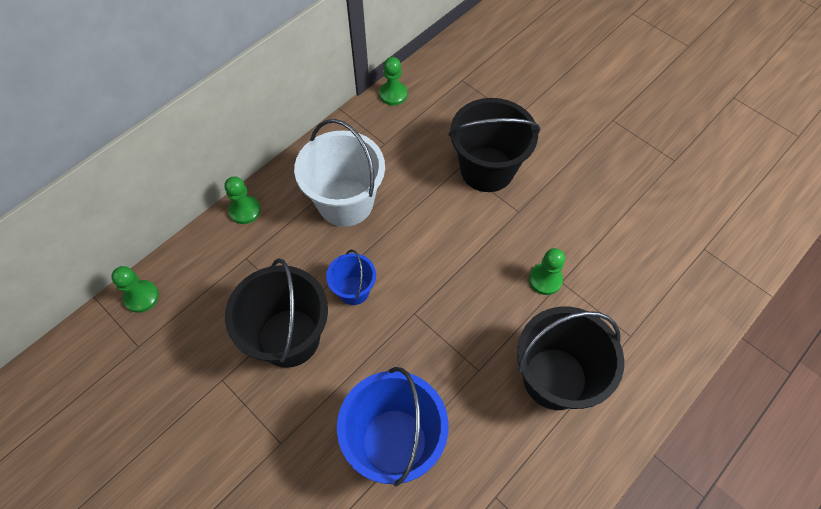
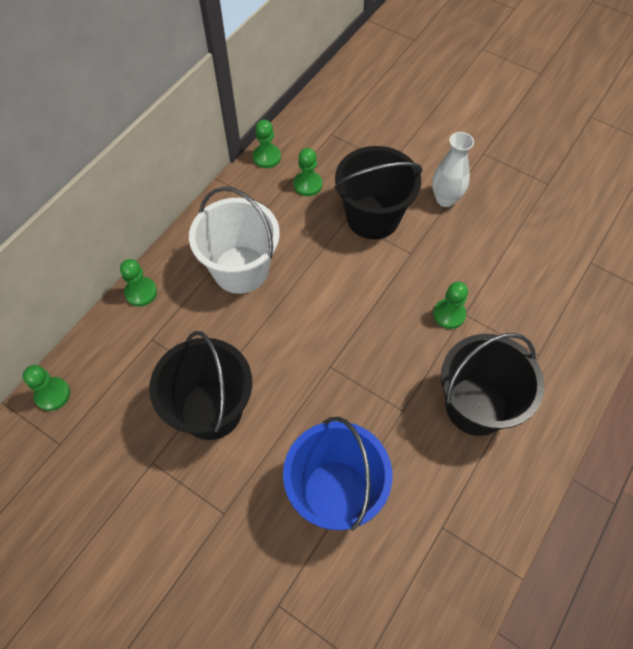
camera: 10 degrees left, 0 degrees up
blue bucket [326,250,376,305] -> none
none -> green pawn [294,148,322,196]
none -> white vase [432,132,474,207]

